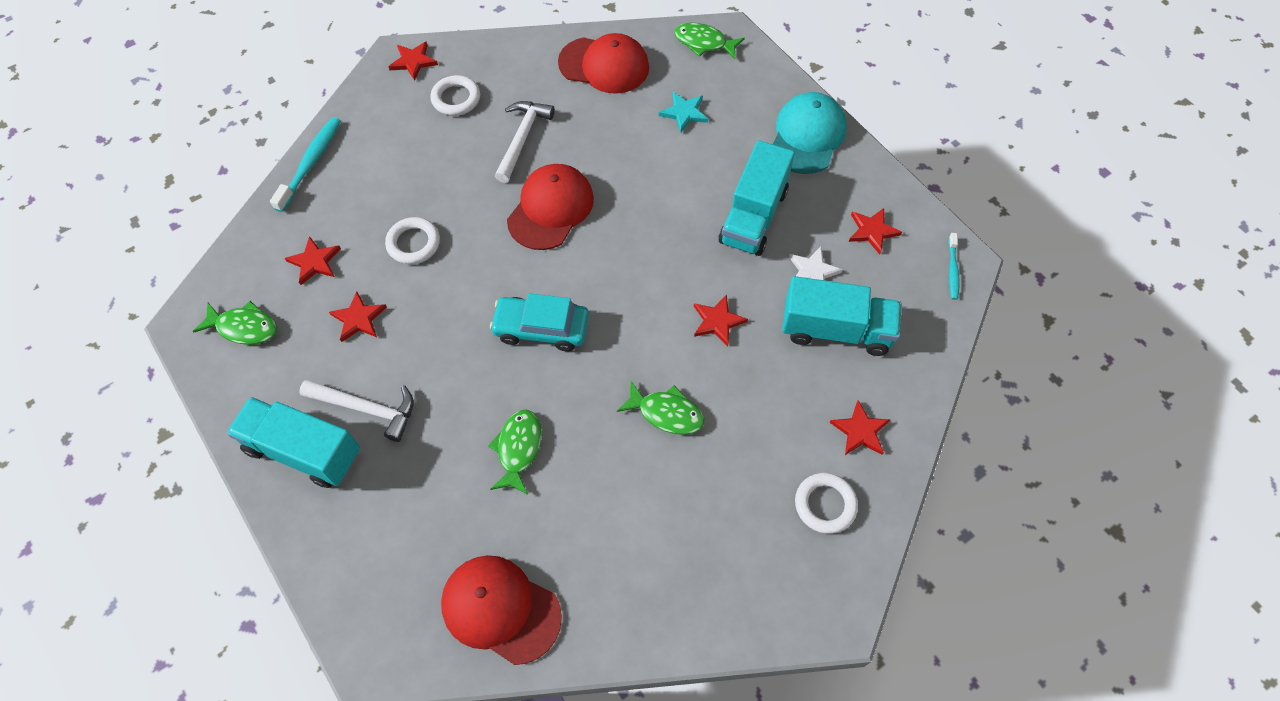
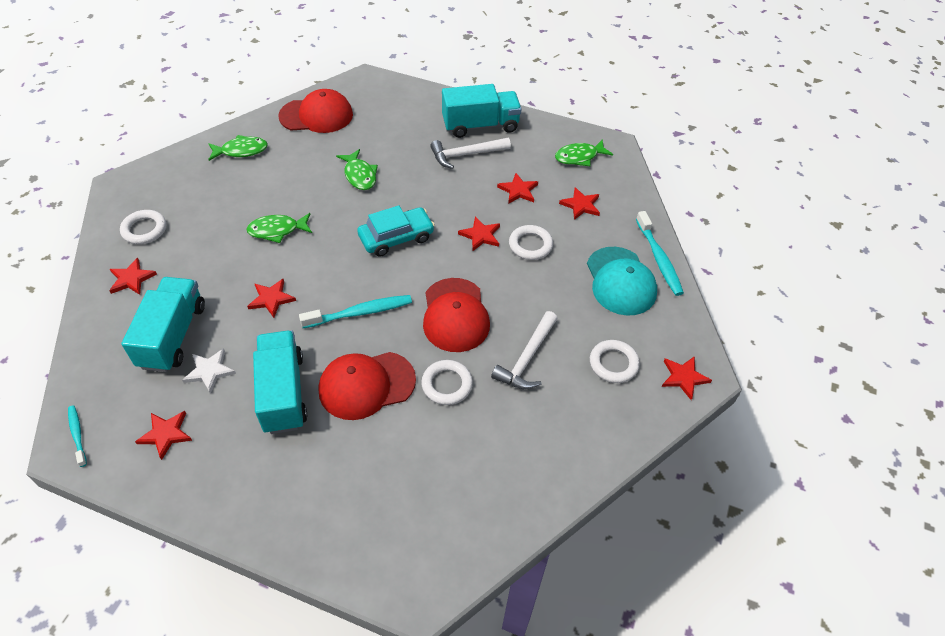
camera: 145 degrees right, 10 degrees down
white hammer [495,101,555,183] -> white hammer turned 45 degrees clockwise [491,311,558,389]
red cap [558,33,649,94] -> red cap moved to [319,352,416,420]
turquoise star [659,92,708,133] -> none
green fish [674,22,745,59] -> green fish moved to [208,135,268,161]
turquoise cap [773,92,847,174] -> turquoise cap moved to [587,247,657,316]
turquoise truck [782,276,901,356] -> turquoise truck turned 120 degrees clockwise [121,277,205,372]
none -> turquoise toothbrush [299,295,412,328]
none -> white ring [421,360,473,405]
none -> red star [458,217,500,251]

